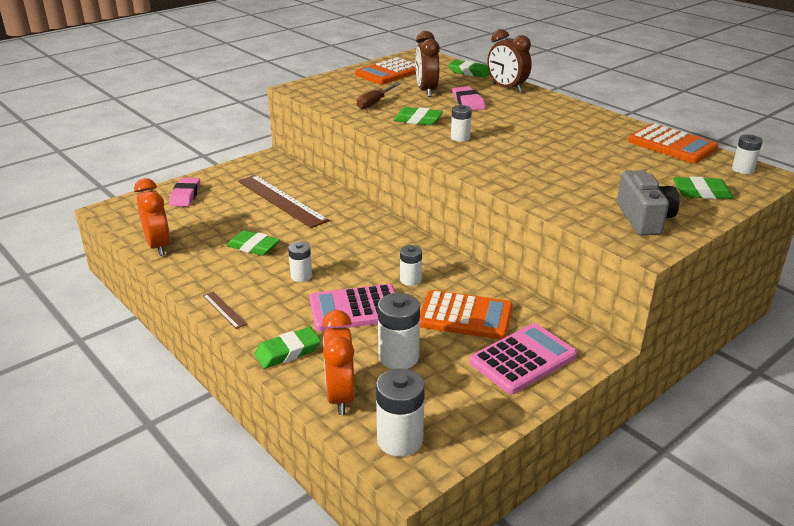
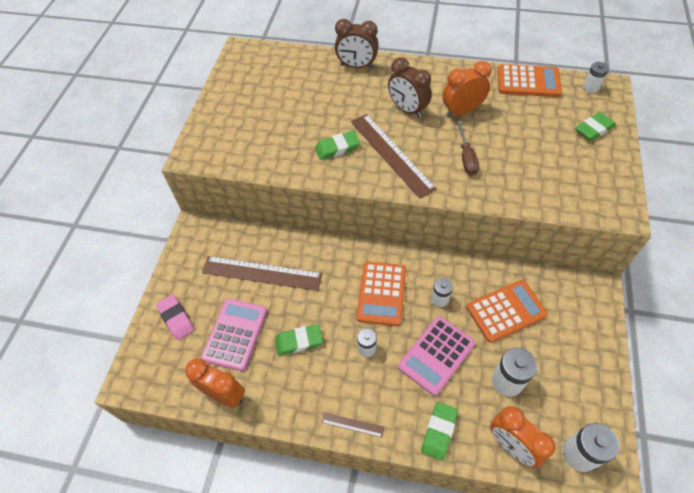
camera: 35 degrees left, 25 degrees up
orange calculator [355,57,416,85] -> orange calculator moved to [357,262,406,326]
brown screwdriver [357,83,401,109] -> brown screwdriver moved to [457,121,479,175]
brown clock [416,31,440,97] -> brown clock moved to [388,57,432,118]
green eraser [449,60,490,78] -> none
white battery [451,105,472,142] -> brown ruler [351,114,437,199]
pink eraser [452,86,486,111] -> none
pink calculator [469,323,577,394] -> pink calculator moved to [201,299,267,371]
grey camera [617,170,679,236] -> none
none -> orange clock [442,61,491,117]

